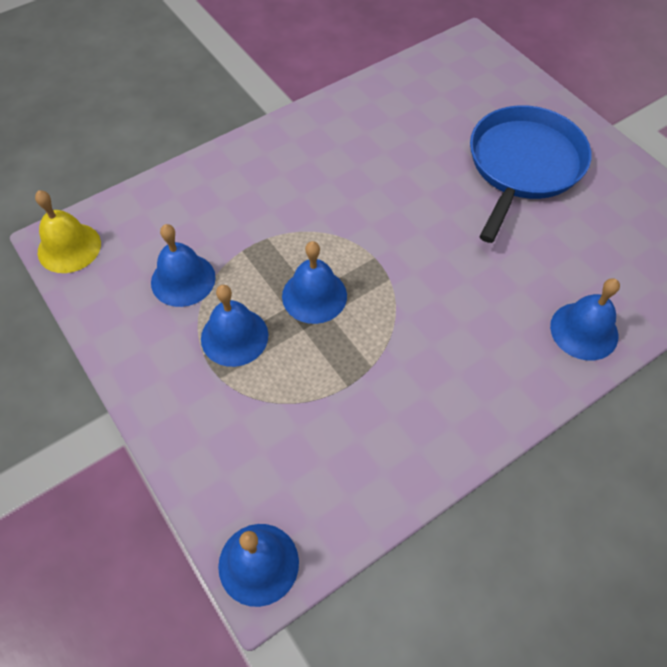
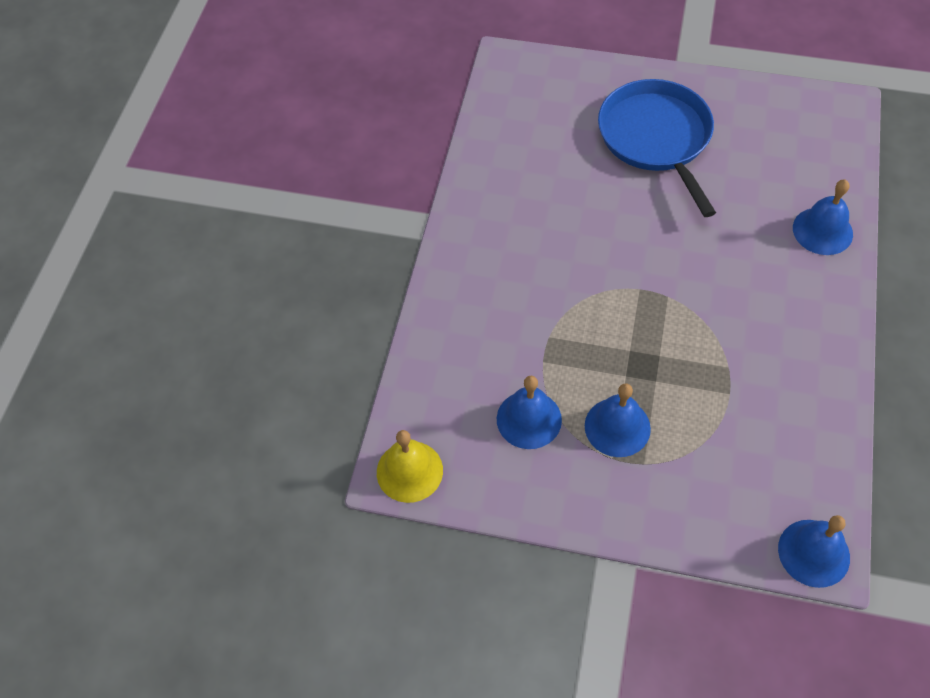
camera: 40 degrees left, 0 degrees up
blue bell [282,241,347,324] -> none

